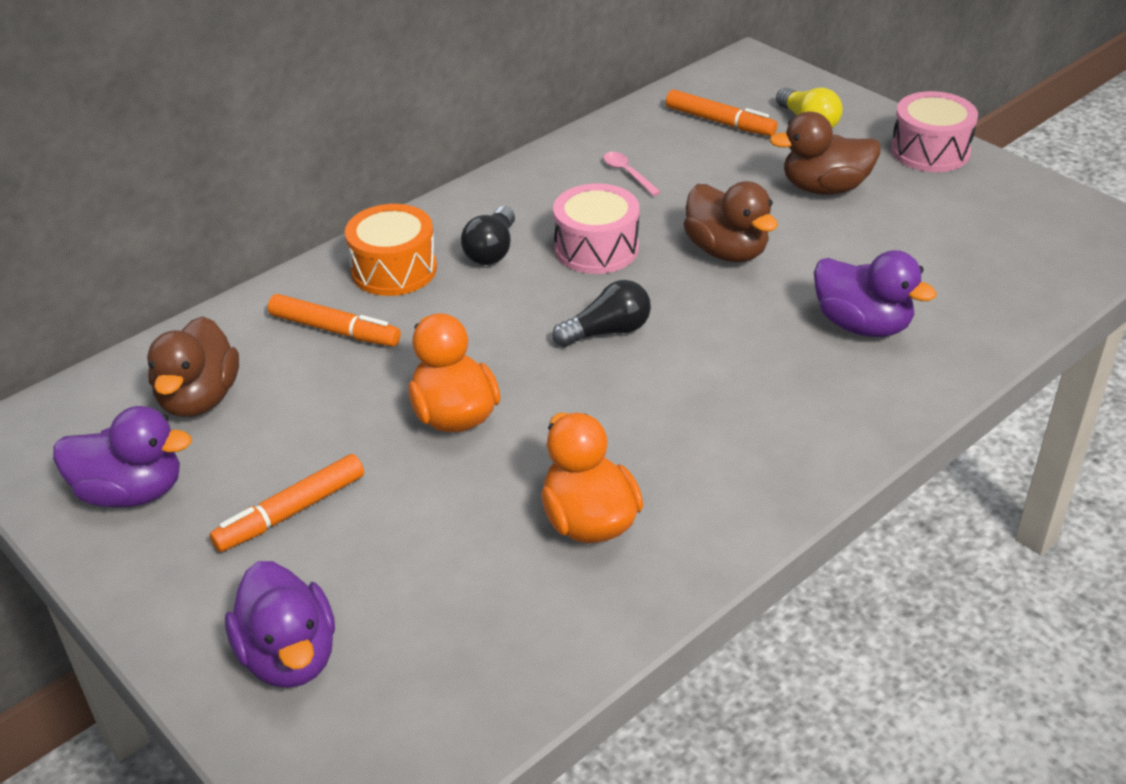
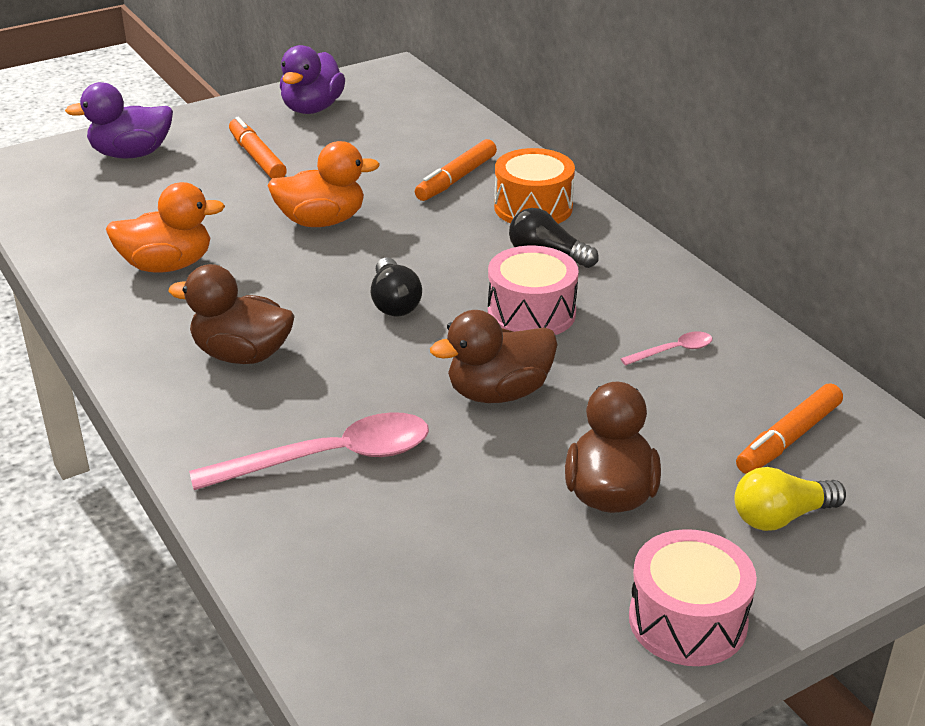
camera: 100 degrees right, 5 degrees down
brown duck [147,316,239,417] -> brown duck moved to [168,264,295,364]
purple duck [814,250,937,337] -> pink spoon [189,412,429,490]

